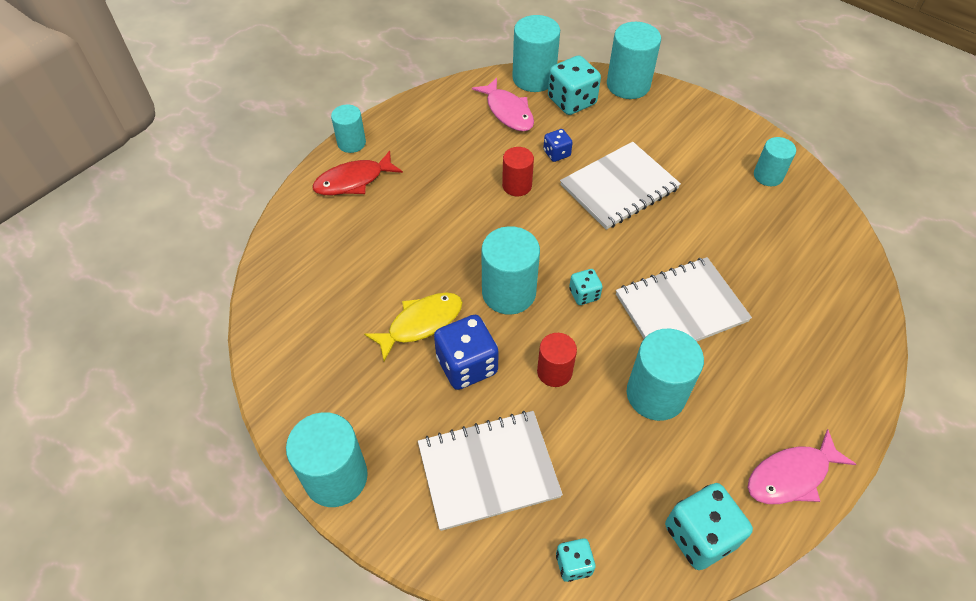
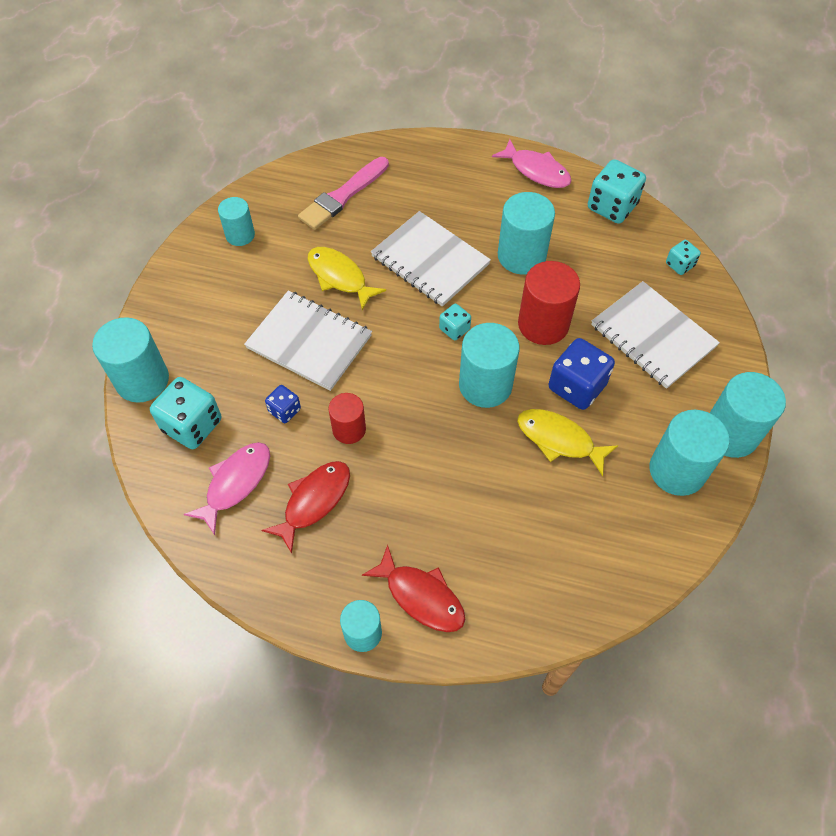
camera: 115 degrees left, 5 degrees up
turquoise cylinder [512,15,560,92] -> turquoise cylinder moved to [649,410,730,496]
red cylinder [537,333,577,387] -> red cylinder [518,261,580,345], size x1.64
none -> red fish [261,461,350,554]
none -> pink brush [298,157,389,230]
none -> yellow fish [308,247,386,310]

